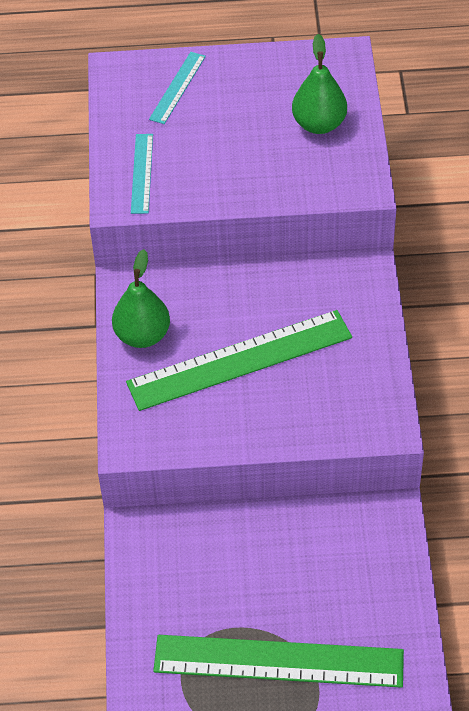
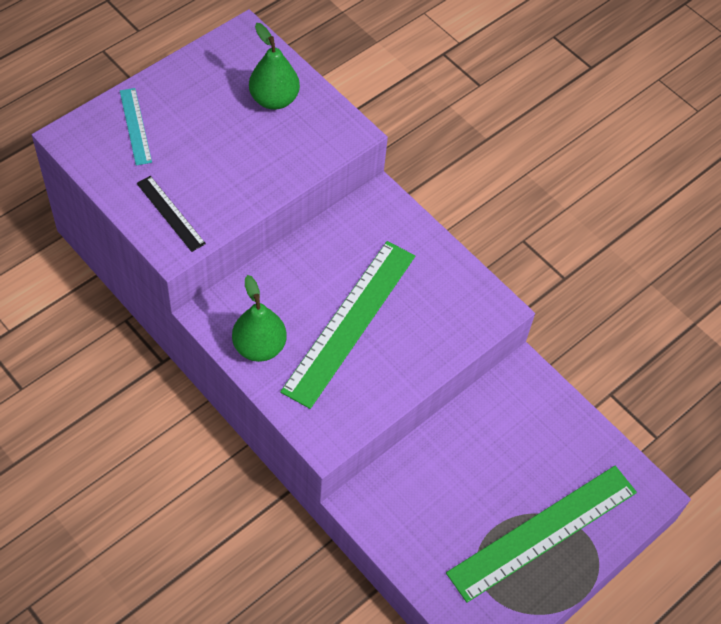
camera: 45 degrees left, 5 degrees up
turquoise ruler [131,134,153,214] -> black ruler [136,176,206,252]

